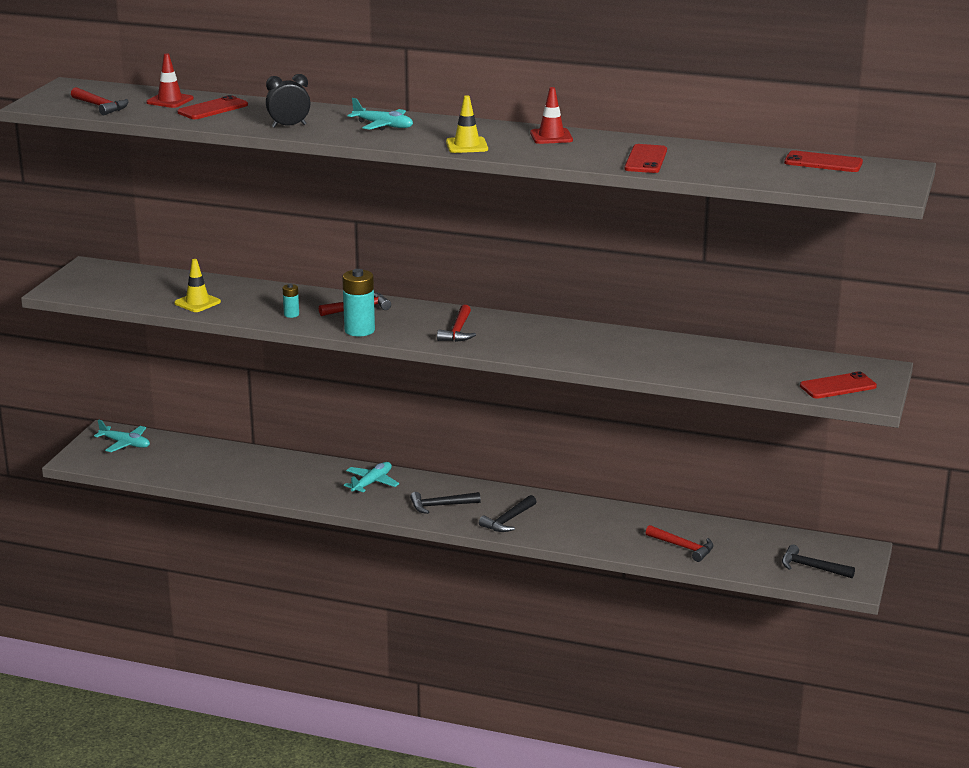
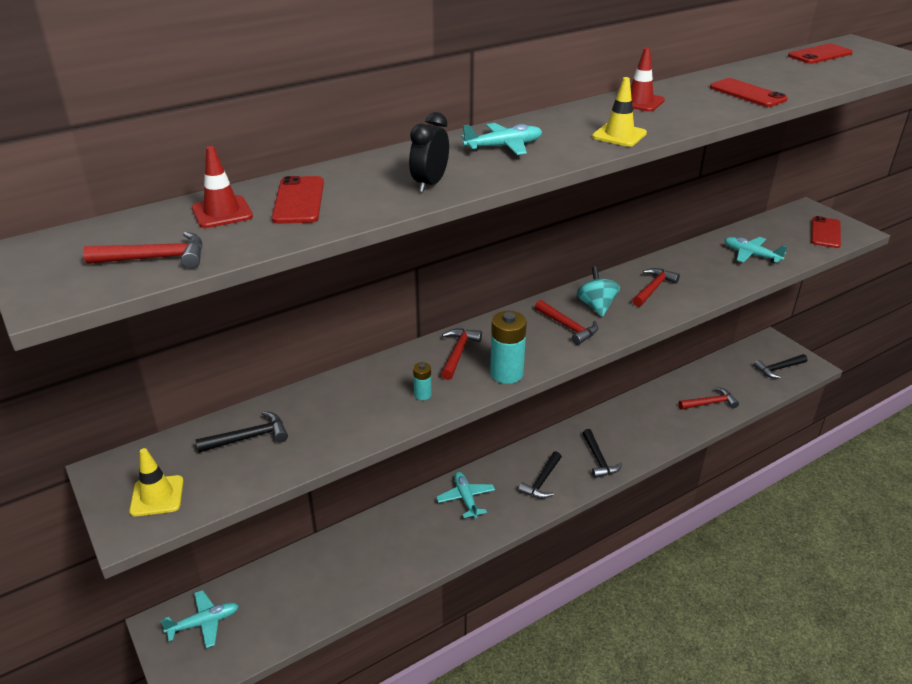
camera: 50 degrees left, 10 degrees up
yellow traffic cone [174,259,221,312] -> yellow traffic cone moved to [129,448,184,516]
none -> black hammer [195,411,288,453]
none -> turquoise spinning top [577,266,620,317]
none -> red hammer [633,268,680,307]
none -> turquoise plane [725,237,787,263]

